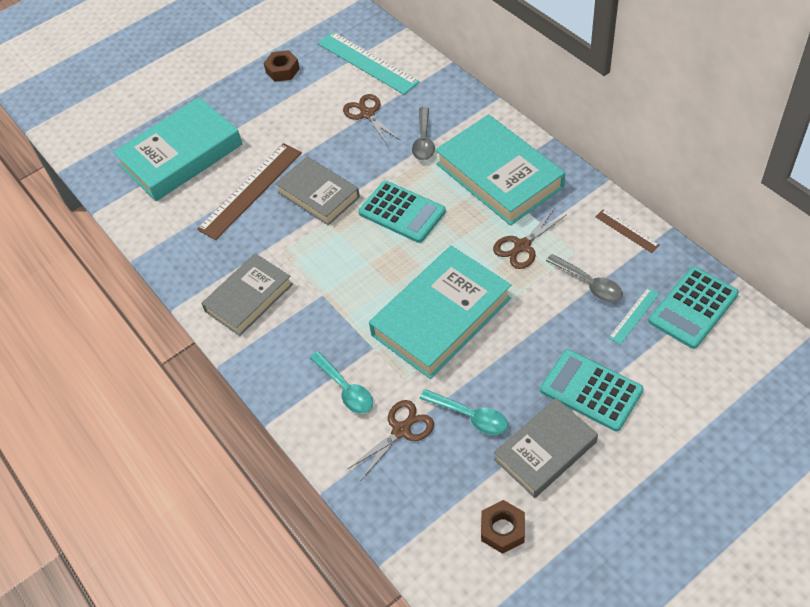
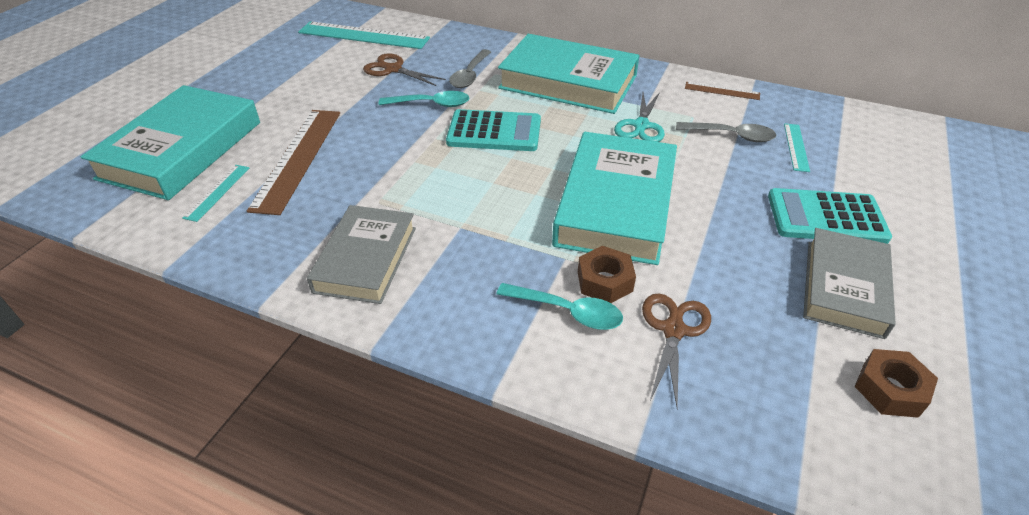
camera: 35 degrees left, 10 degrees down
brown nut [264,50,300,82] -> brown nut moved to [578,246,636,303]
grey book [275,156,360,226] -> none
grey spoon [412,107,435,160] -> grey spoon turned 45 degrees clockwise [449,49,491,88]
turquoise spoon [420,389,508,435] -> turquoise spoon moved to [379,91,469,107]
brown scissors [493,207,567,269] -> turquoise scissors [614,92,665,142]
turquoise calculator [648,267,739,349] -> none
none -> turquoise ruler [182,165,249,222]

